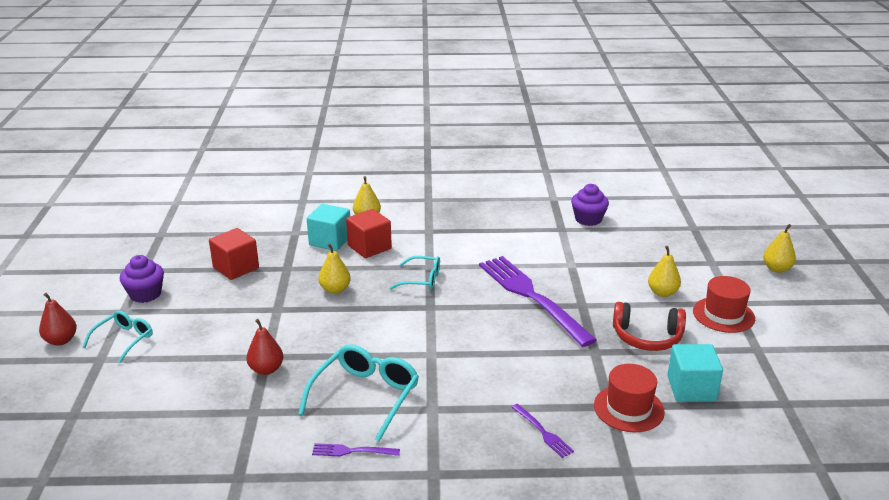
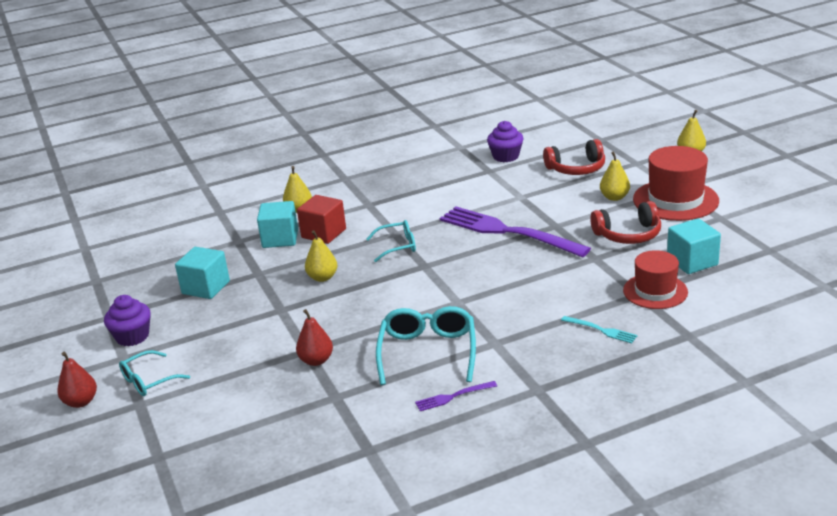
camera: 20 degrees left, 0 degrees up
turquoise glasses [82,311,153,363] -> turquoise glasses turned 135 degrees counterclockwise [119,350,190,396]
red cube [209,228,259,280] -> turquoise cube [175,247,230,299]
purple fork [511,404,574,458] -> turquoise fork [561,316,637,344]
red hat [693,276,755,333] -> red hat [633,146,719,221], size x1.52
none -> red headphones [543,139,605,175]

